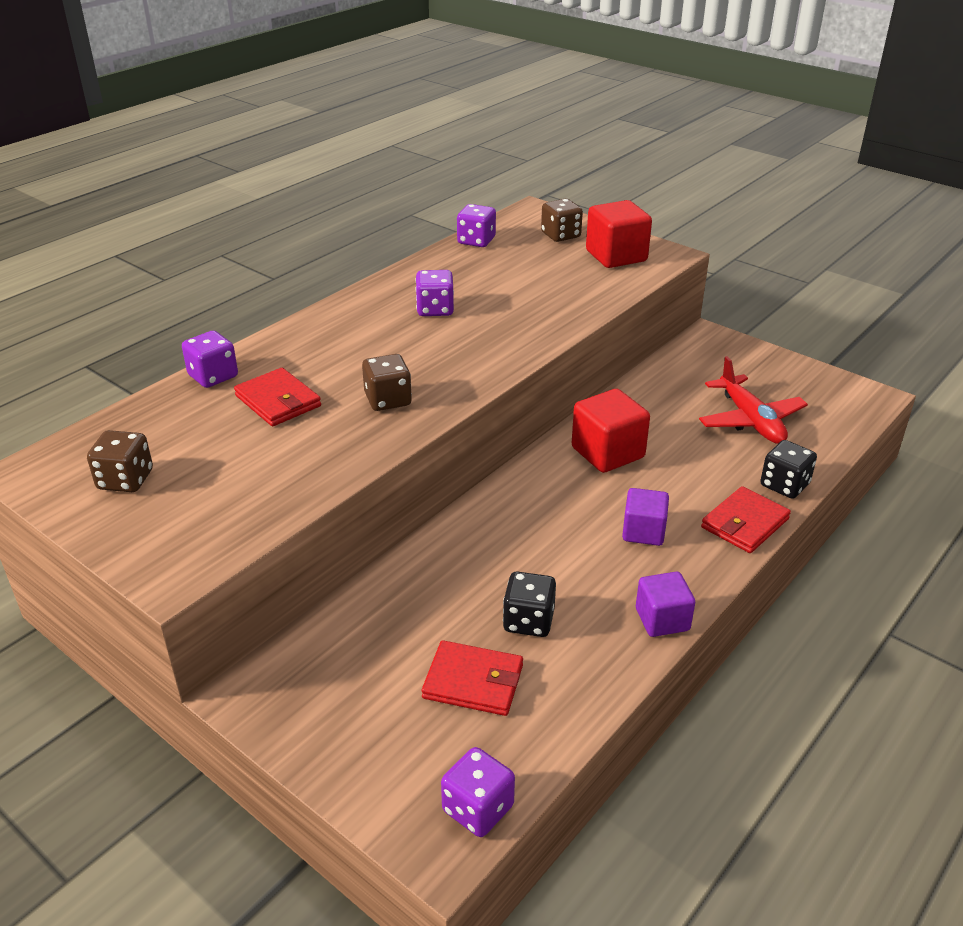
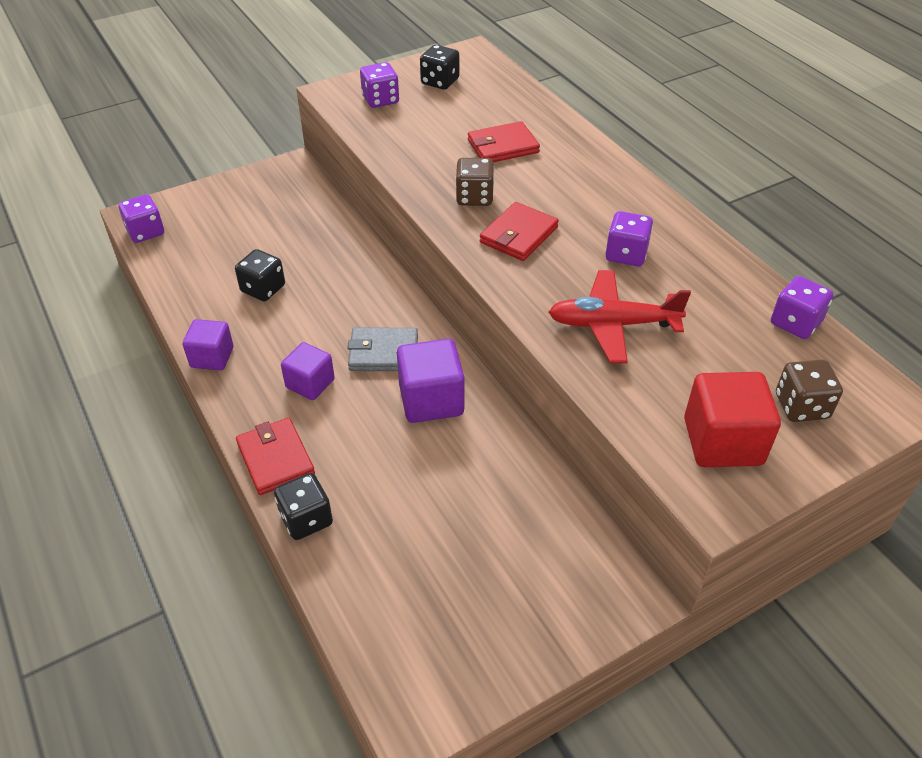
camera: 110 degrees right, 10 degrees up
brown dice [87,430,153,492] -> black dice [420,45,459,90]
purple dice [182,331,238,388] -> purple dice moved to [360,62,399,108]
red wallet [422,640,523,716] -> red wallet moved to [480,202,559,261]
red cube [572,389,650,473] -> purple cube [397,339,465,423]
red plane [699,356,808,444] -> red plane moved to [549,270,691,363]
none -> grey wallet [347,328,418,371]

